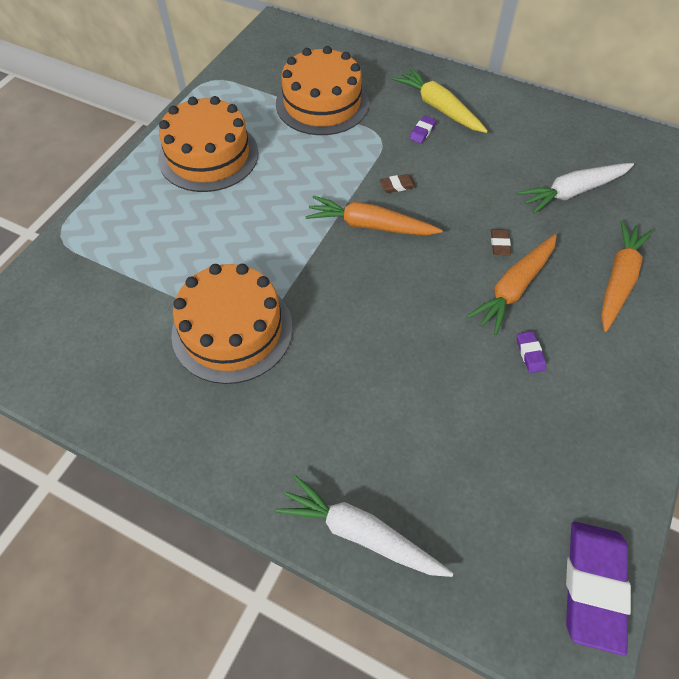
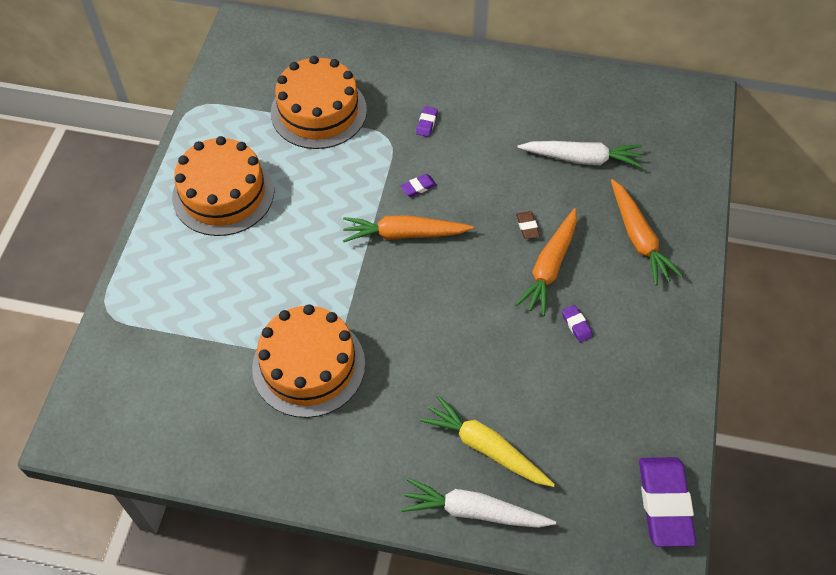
camera: 15 degrees left, 0 degrees up
brown eraser [379,174,416,193] -> purple eraser [401,174,437,197]
yellow carrot [393,68,488,133] -> yellow carrot moved to [420,395,555,487]
white carrot [517,163,634,214] -> white carrot turned 135 degrees counterclockwise [517,141,642,168]
orange carrot [601,221,653,332] -> orange carrot turned 150 degrees clockwise [611,179,683,286]

